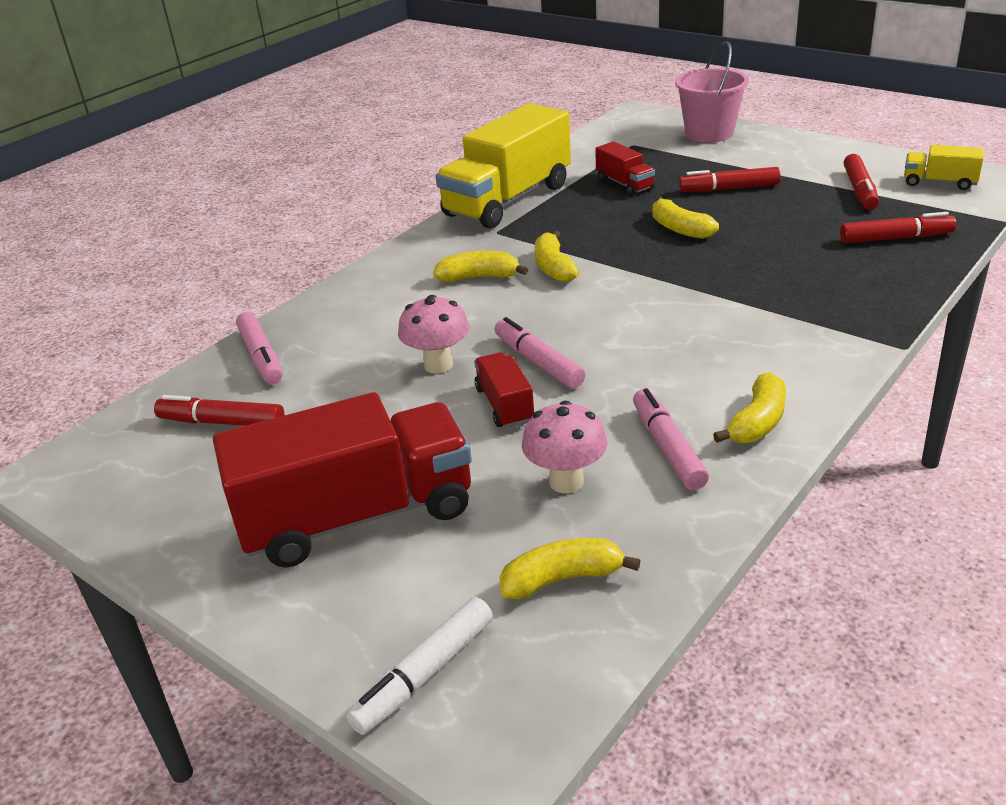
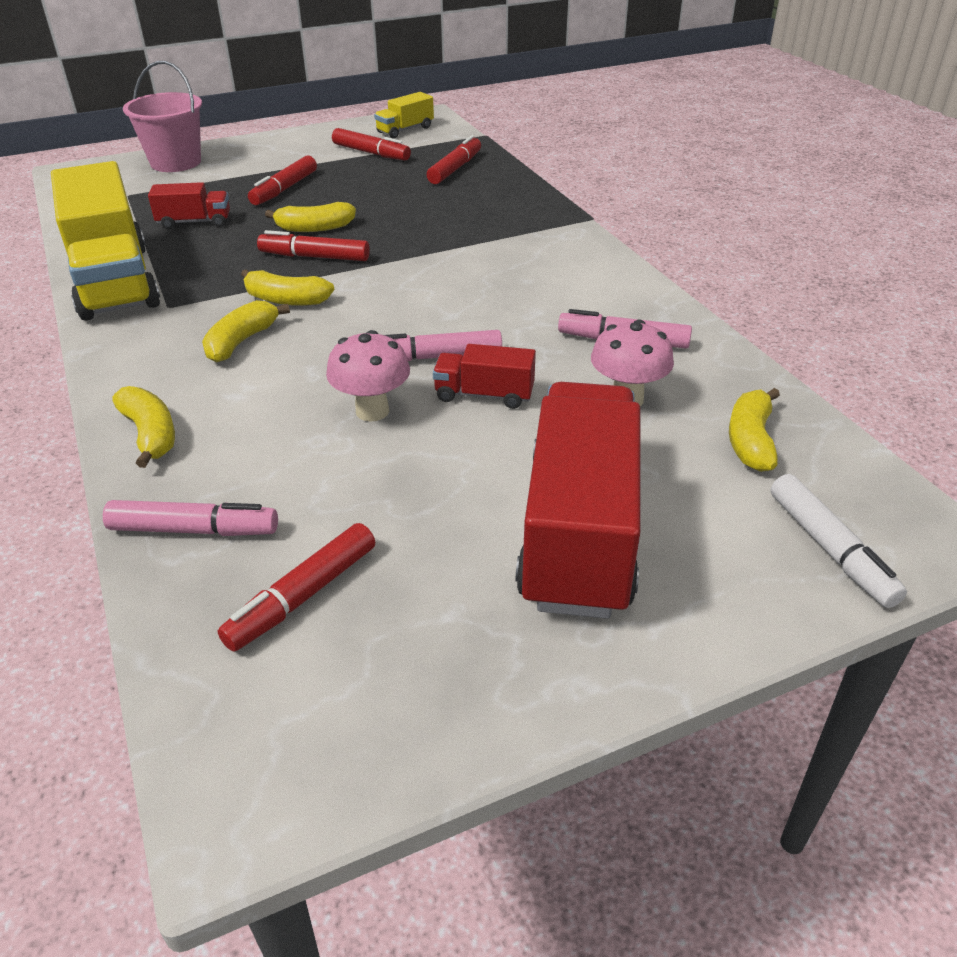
camera: 65 degrees left, 5 degrees up
yellow banana [713,372,786,443] -> yellow banana moved to [112,386,175,468]
none -> red marker [257,230,370,261]

